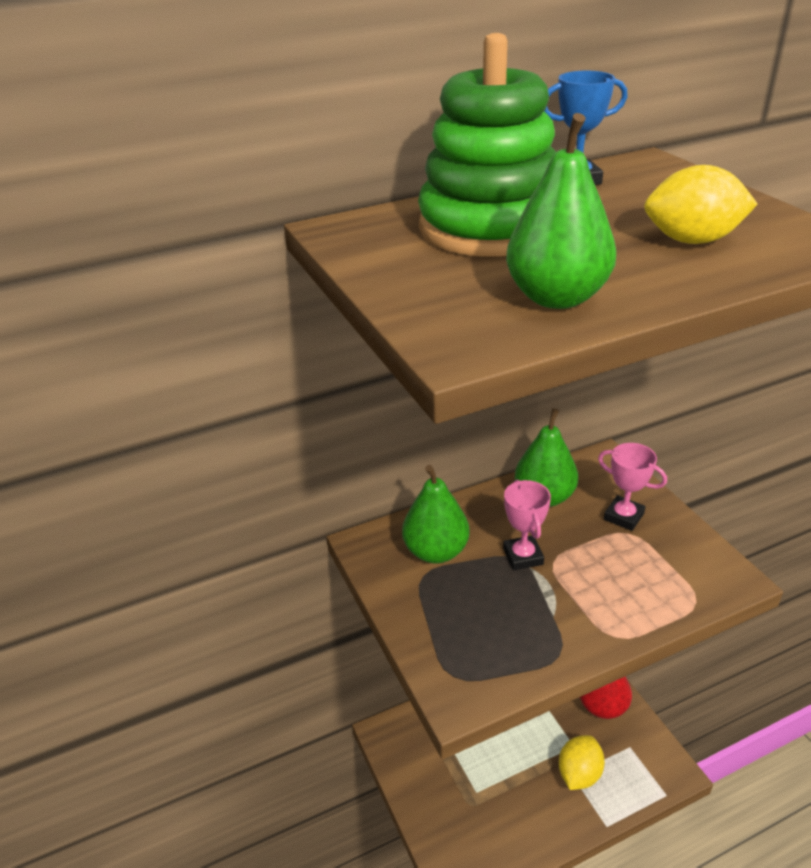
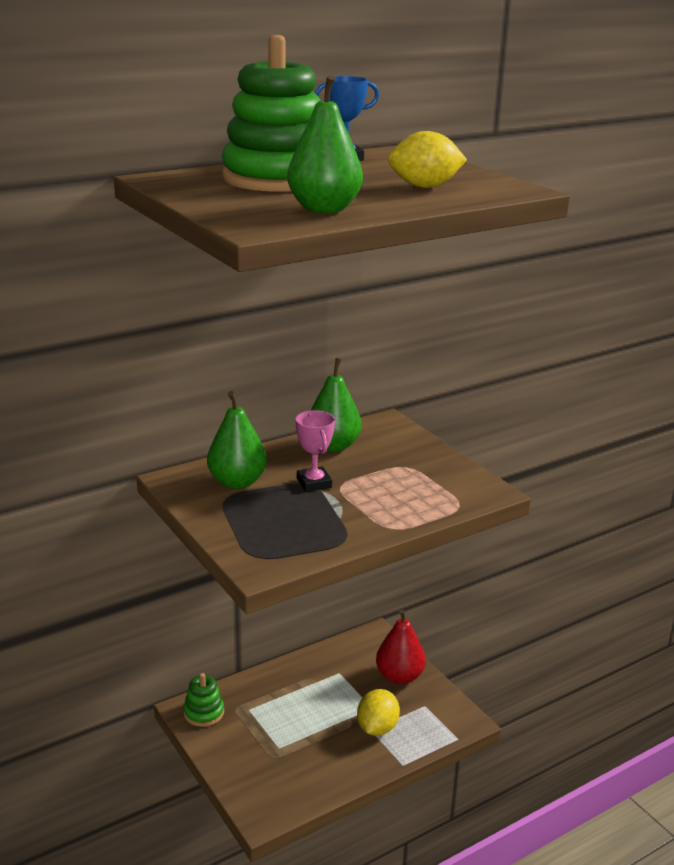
camera: 10 degrees left, 10 degrees down
pink trophy [598,443,667,531] -> none
none -> green stacking toy [183,673,224,727]

